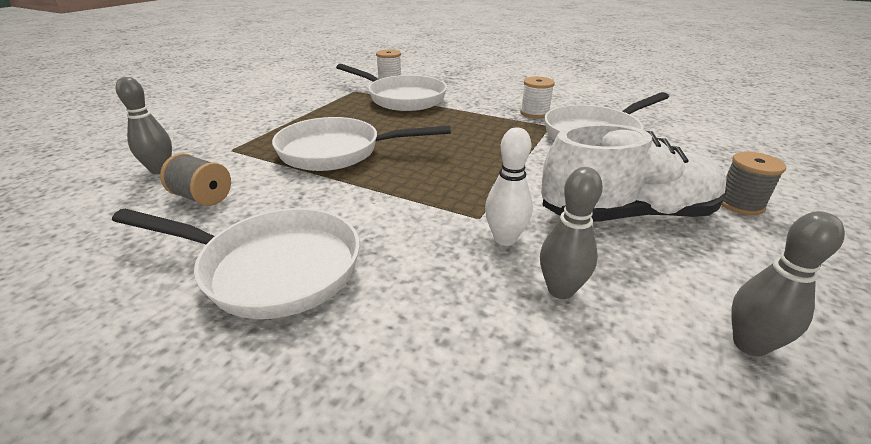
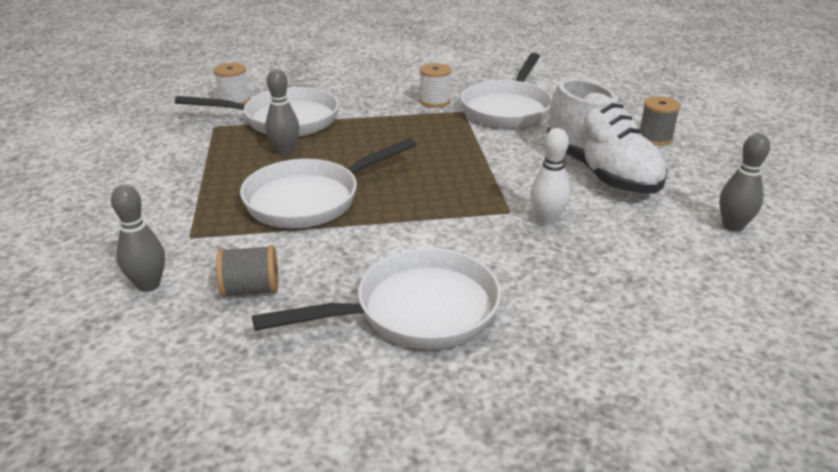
camera: 35 degrees left, 0 degrees up
grey bowling pin [540,167,603,299] -> grey bowling pin moved to [265,69,299,155]
white shoe [541,124,727,222] -> white shoe turned 105 degrees clockwise [547,79,668,194]

